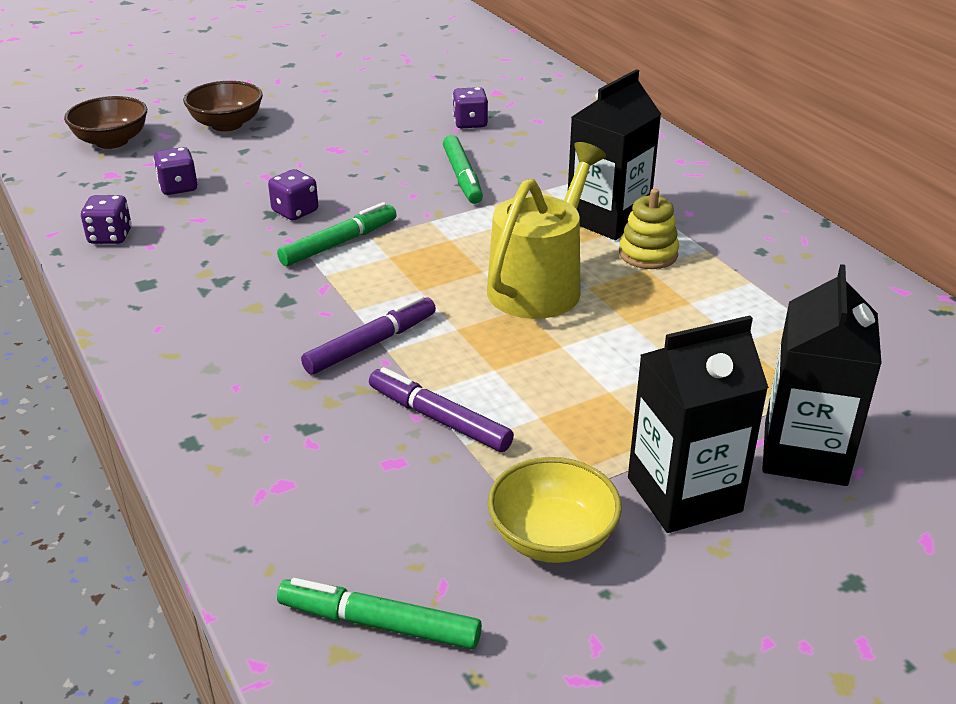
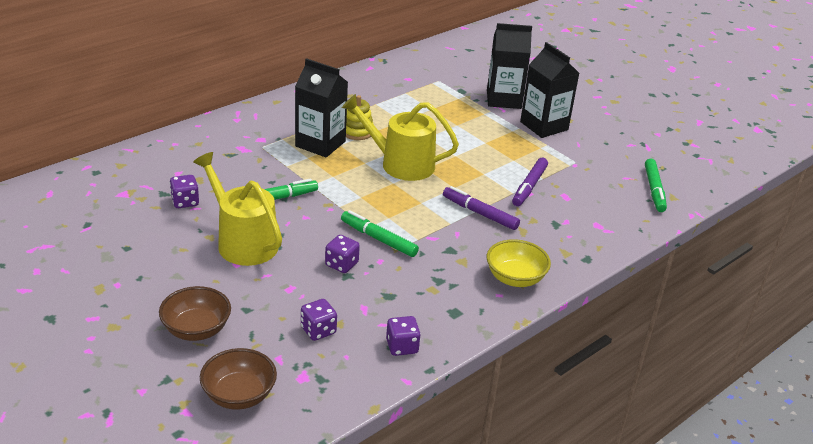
camera: 105 degrees left, 0 degrees up
yellow bowl [488,457,622,563] -> yellow bowl moved to [487,239,551,287]
none -> yellow watering can [193,152,282,266]

